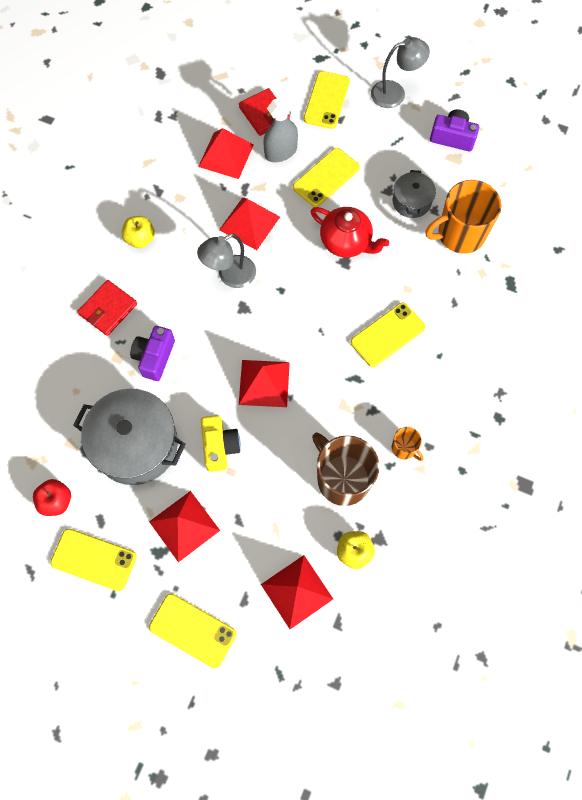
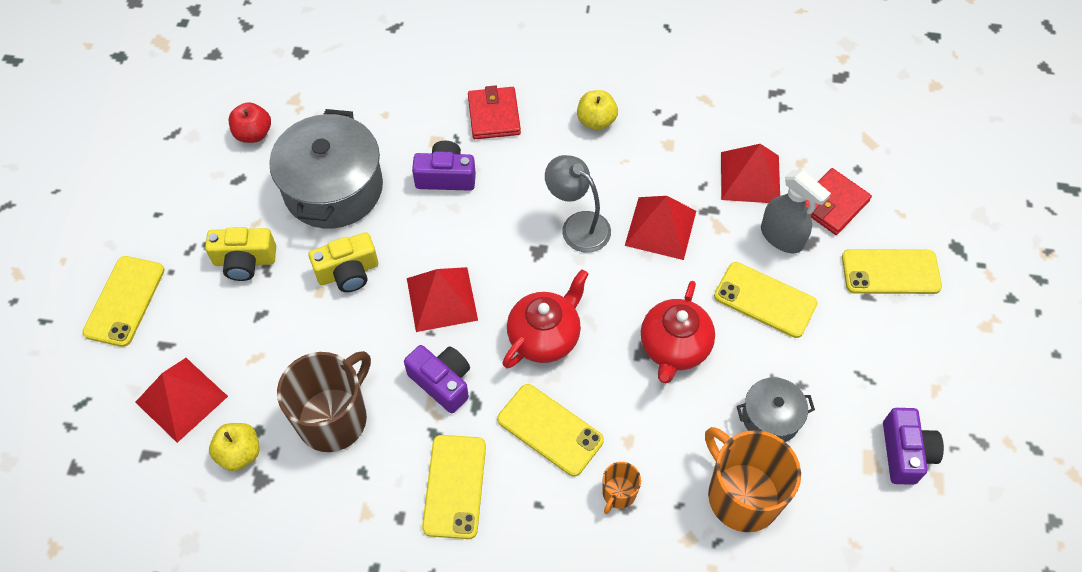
camera: 75 degrees right, 10 degrees down
yellow phone [50,529,137,591] -> yellow phone moved to [422,435,486,539]
red wallet [77,280,137,336] -> red wallet turned 60 degrees clockwise [468,85,521,139]
red pyramid [149,491,220,562] -> yellow camera [205,227,276,281]
grey lamp [371,37,430,108] -> none
orange mug [392,427,424,461] -> orange mug moved to [602,462,641,514]
none -> purple camera [404,345,470,413]
none -> red teapot [502,269,589,368]

